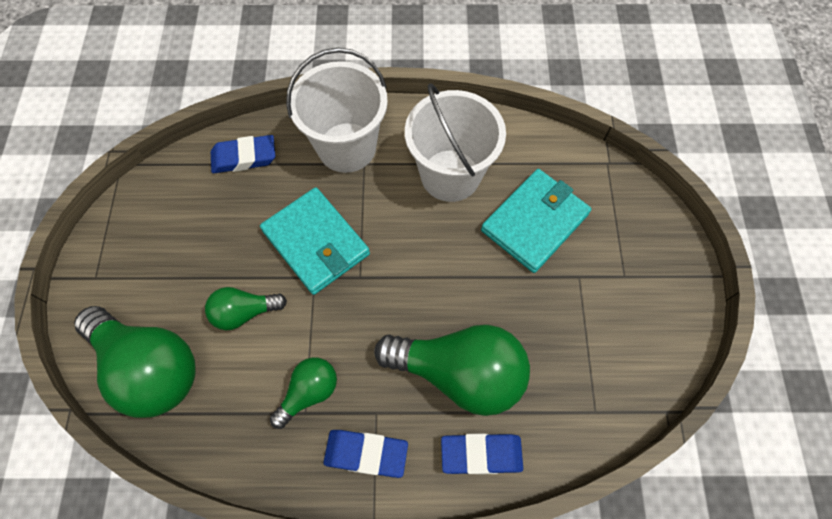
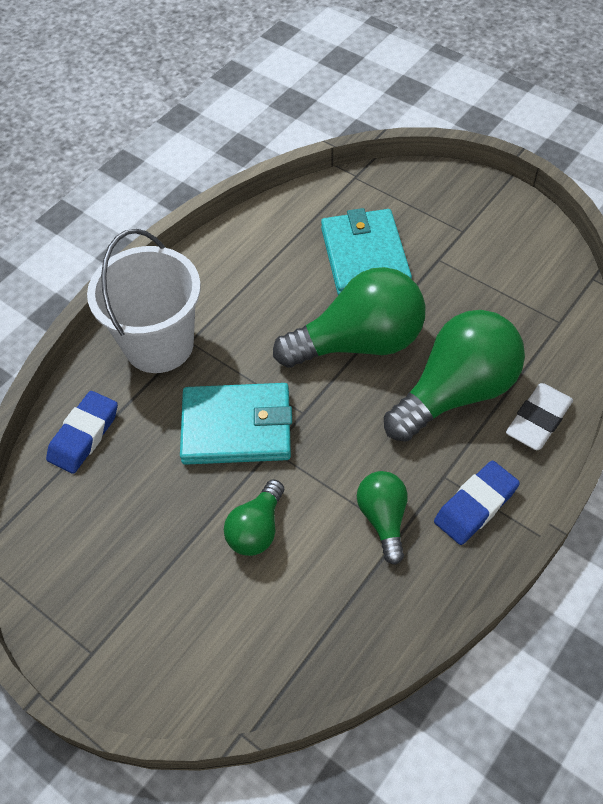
camera: 50 degrees left, 10 degrees down
green light bulb [74,306,195,418] -> green light bulb moved to [273,267,425,368]
white bucket [405,83,506,202] -> none
blue eraser [441,433,523,474] -> white eraser [506,383,573,450]

